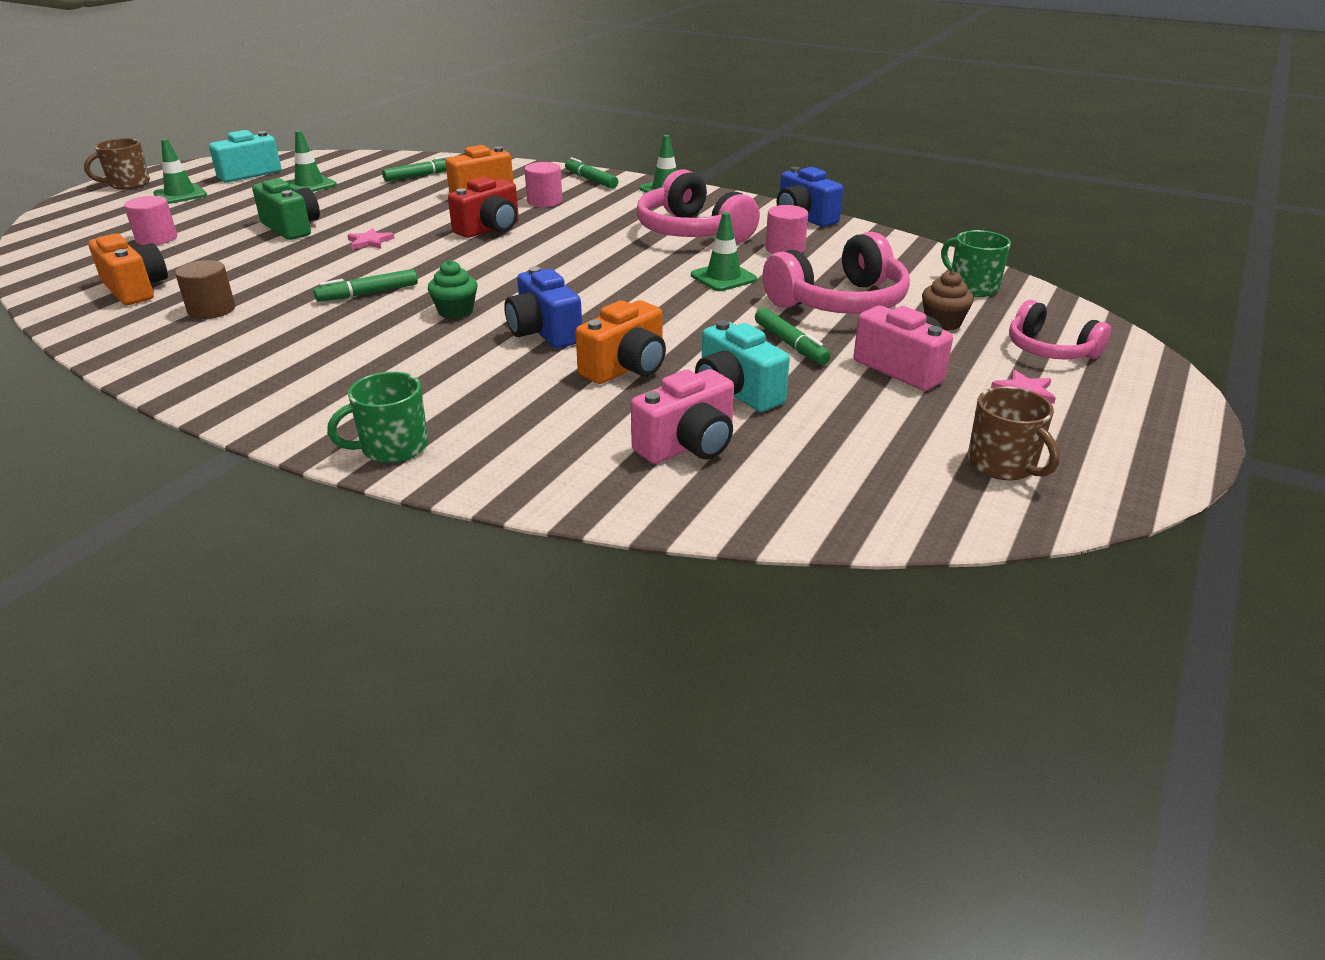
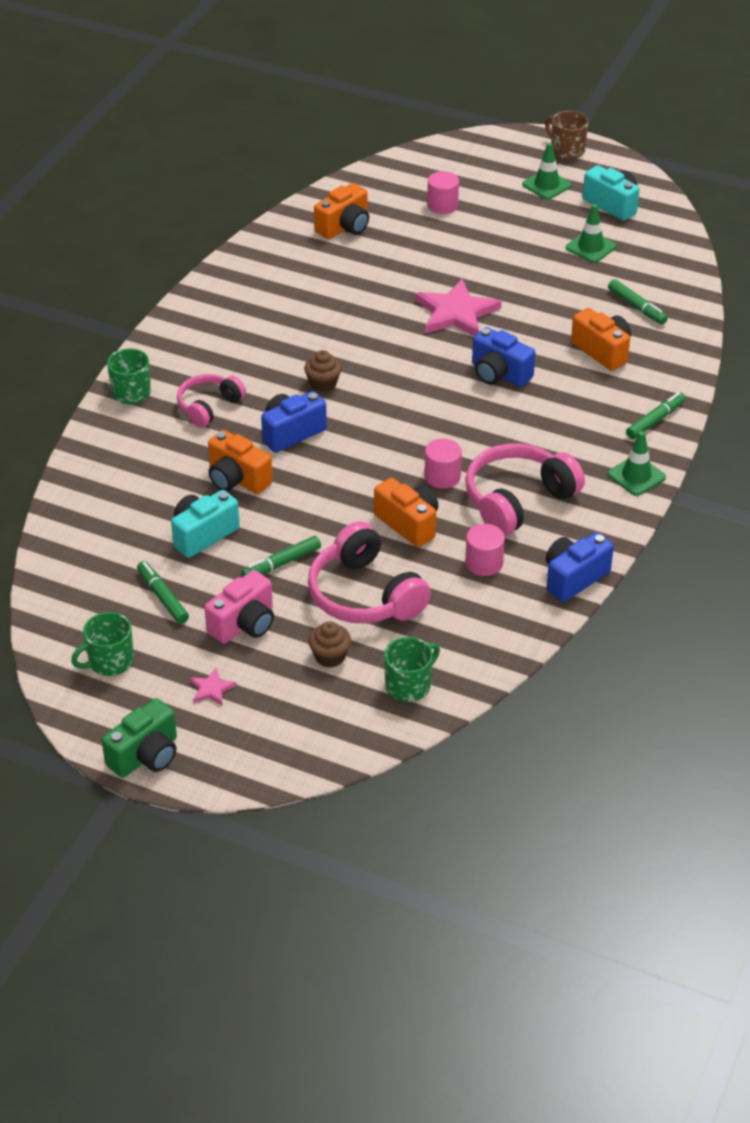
camera: 85 degrees right, 10 degrees up
brown cylinder [175,260,235,319] -> none
green camera [252,178,320,240] -> green camera moved to [102,698,177,778]
green marker [314,269,418,302] -> green marker moved to [137,561,189,624]
pink star [347,228,395,250] -> pink star [415,279,501,336], size x2.20
green cupcake [428,260,477,319] -> brown cupcake [304,350,342,392]
red camera [448,176,519,238] -> blue camera [472,327,535,387]
pink cylinder [524,162,562,207] -> pink cylinder moved to [424,438,462,489]
pink camera [631,369,734,464] -> none
green traffic cone [691,212,757,291] -> orange camera [374,478,438,547]
brown mug [968,386,1060,480] -> green mug [71,612,134,676]
pink headphones [1009,300,1111,360] -> pink headphones moved to [177,374,246,428]

